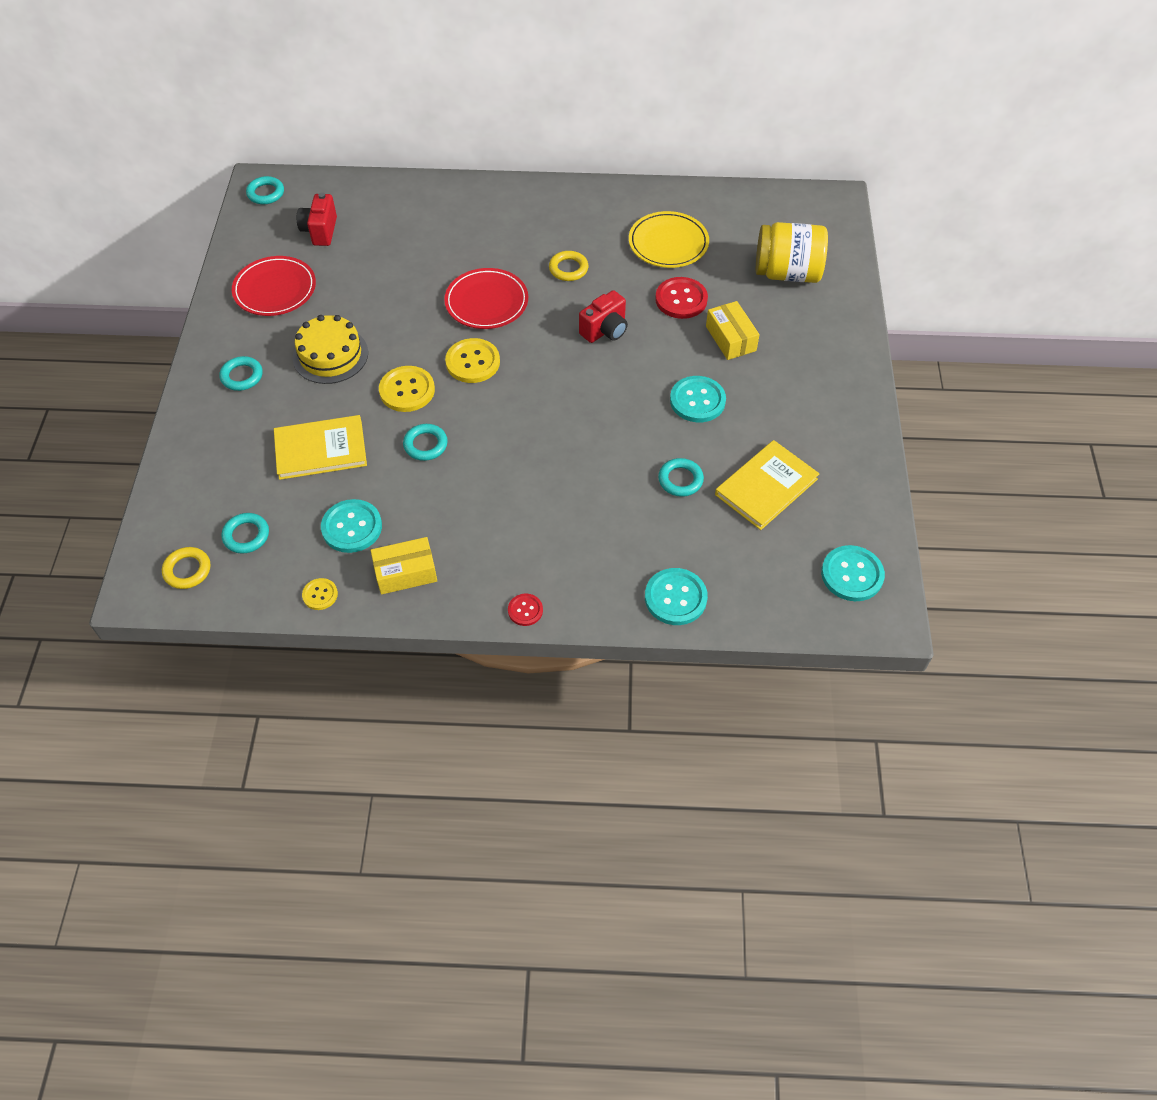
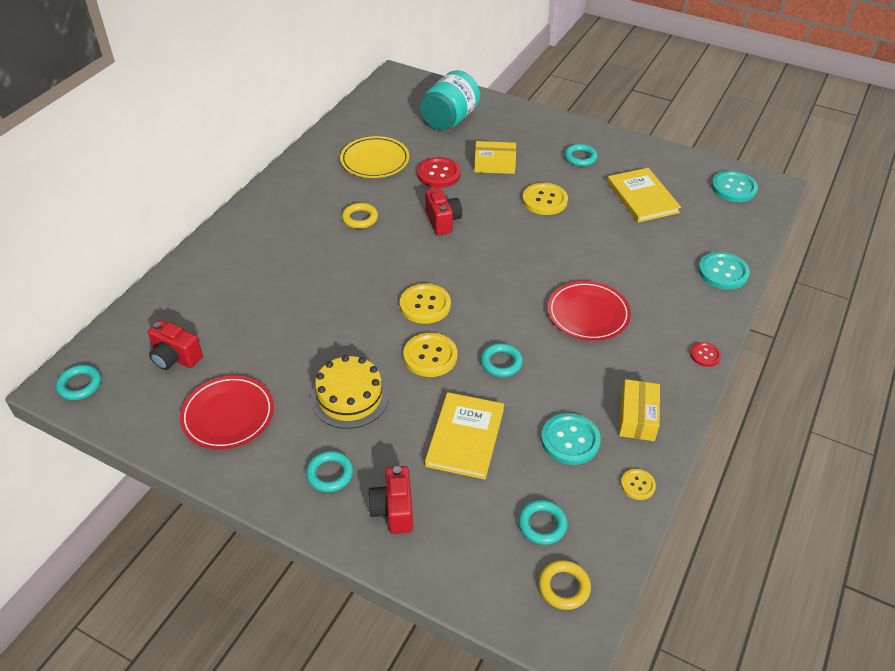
camera: 65 degrees left, 10 degrees down
red plate [444,268,528,329] -> red plate moved to [548,281,631,341]
turquoise ring [658,458,704,497] -> turquoise ring moved to [564,144,598,167]
turquoise button [670,376,726,422] -> yellow button [522,183,568,215]
yellow jar [756,222,828,283] -> turquoise jar [420,70,480,131]
none -> red camera [368,466,413,534]

